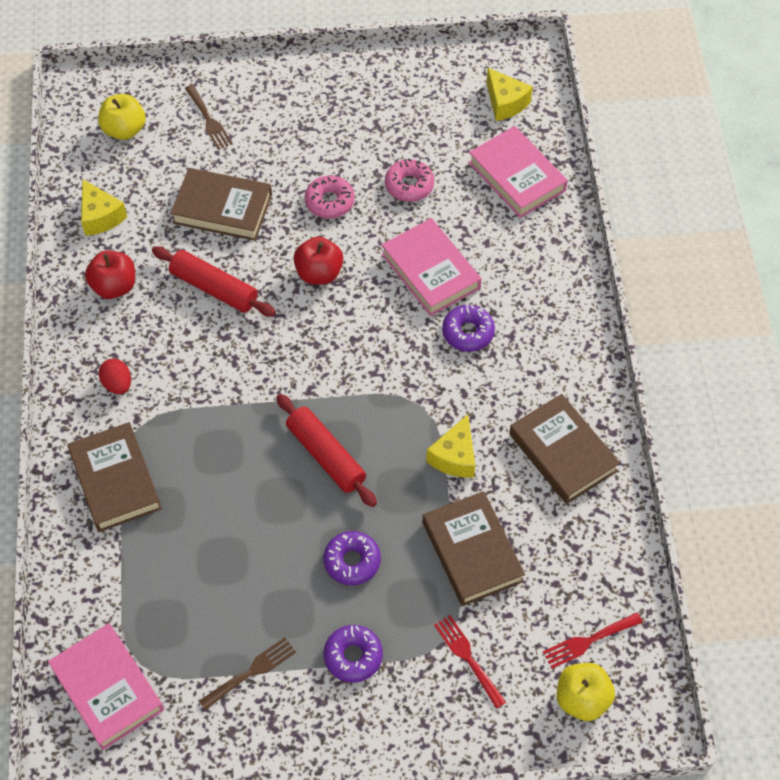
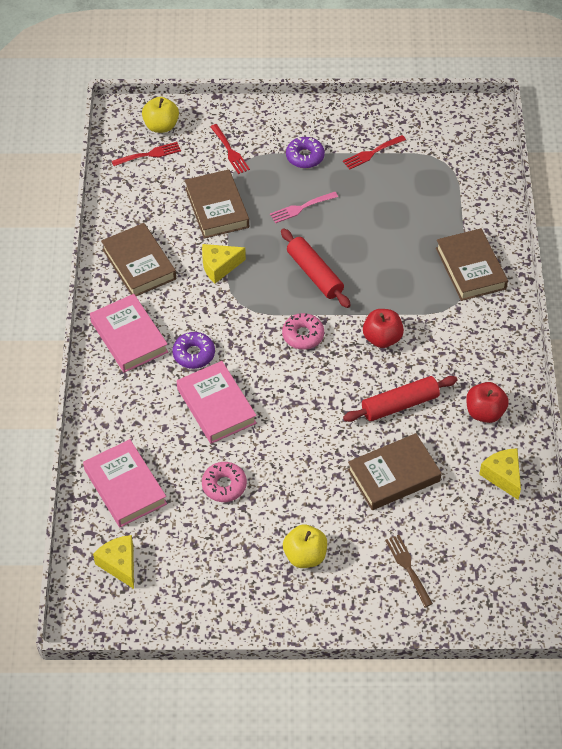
camera: 175 degrees left, 5 degrees down
pink book [48,623,164,750] -> pink book moved to [90,294,168,373]
yellow apple [98,94,146,140] -> yellow apple moved to [283,524,327,568]
red egg [99,359,131,394] -> none
red rolling pin [152,246,276,317] -> red rolling pin turned 60 degrees counterclockwise [343,376,458,422]
brown book [170,168,272,241] -> brown book turned 45 degrees counterclockwise [348,433,442,510]
brown fork [199,637,296,710] -> red fork [343,135,406,170]
red apple [293,237,343,285] -> red apple moved to [363,309,404,348]
pink donut [305,175,355,218] -> pink donut moved to [282,313,324,350]
purple donut [324,531,381,585] -> pink fork [270,192,338,224]
yellow cheese [426,415,475,477] -> yellow cheese turned 135 degrees counterclockwise [202,244,246,284]

